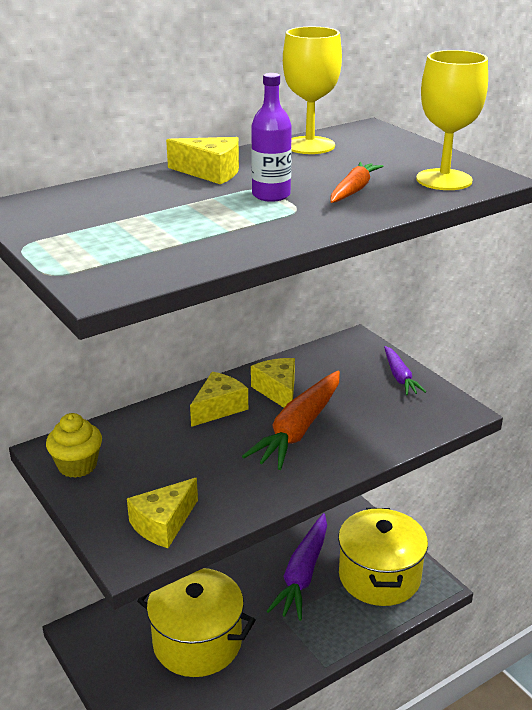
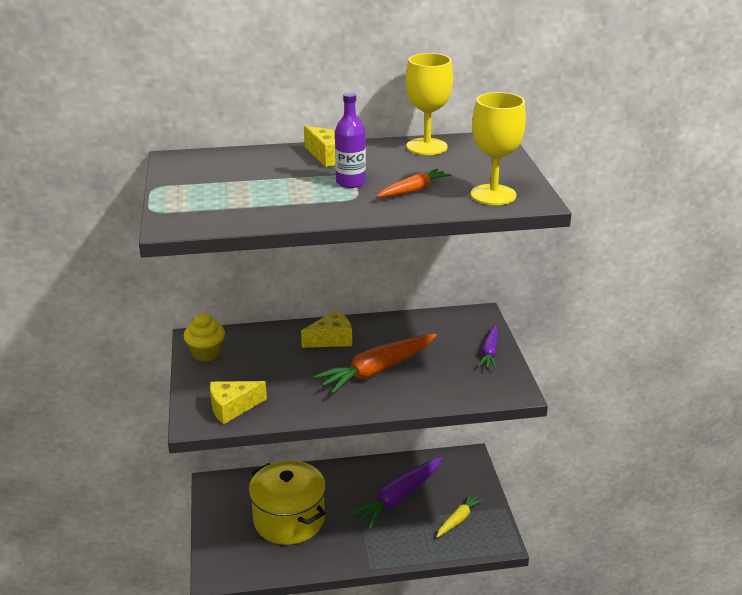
camera: 25 degrees right, 0 degrees up
yellow cheese [251,358,295,408] -> none
yellow pot [338,508,428,606] -> yellow carrot [437,493,483,538]

